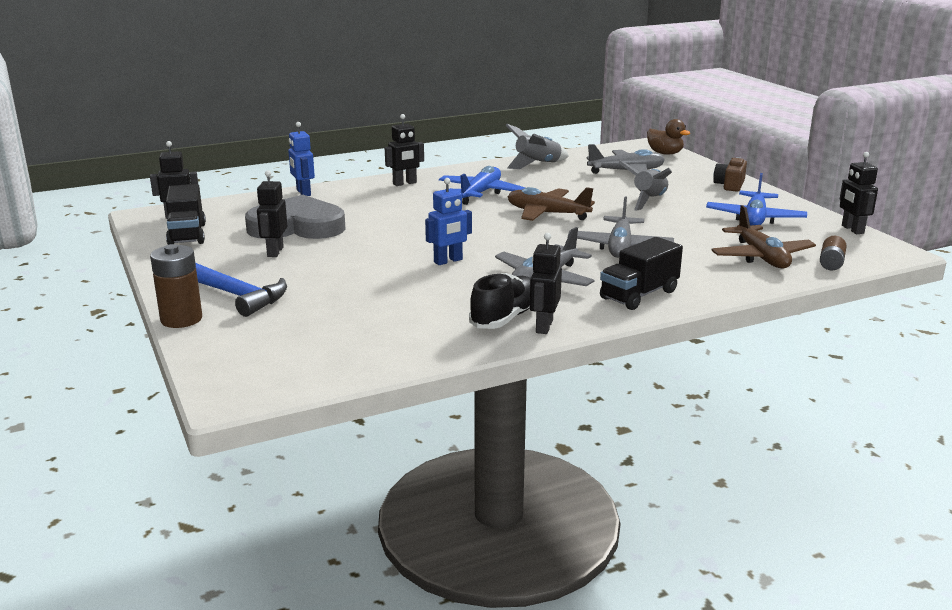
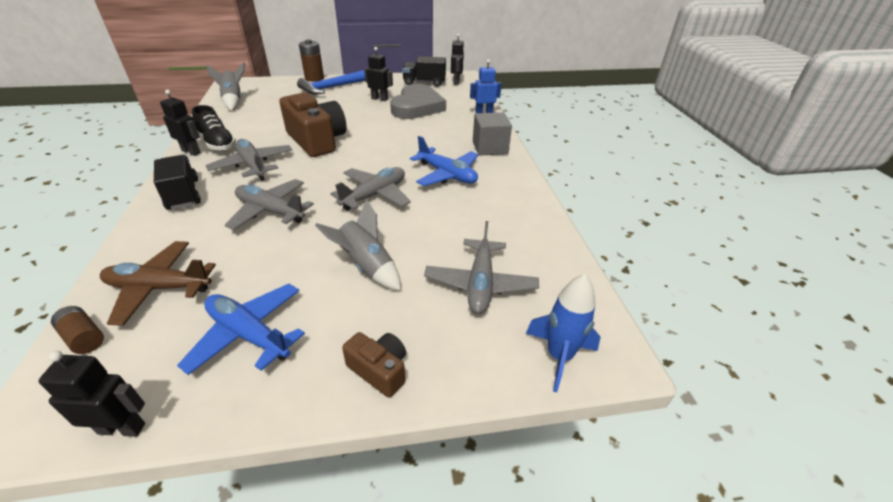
camera: 105 degrees right, 15 degrees up
black robot [385,114,424,186] -> grey cube [473,112,512,156]
blue robot [425,178,472,265] -> brown camera [279,92,347,157]
grey rocket [506,124,569,169] -> grey rocket moved to [207,62,245,111]
brown plane [508,187,595,221] -> grey plane [330,167,411,211]
brown duck [647,119,690,155] -> blue rocket [526,274,601,392]

